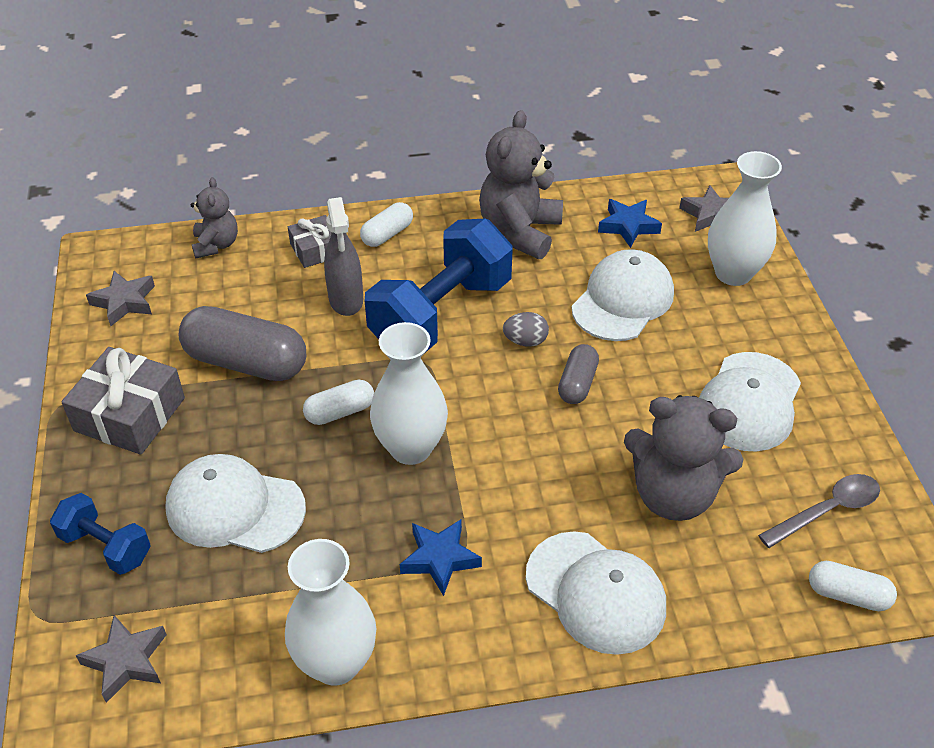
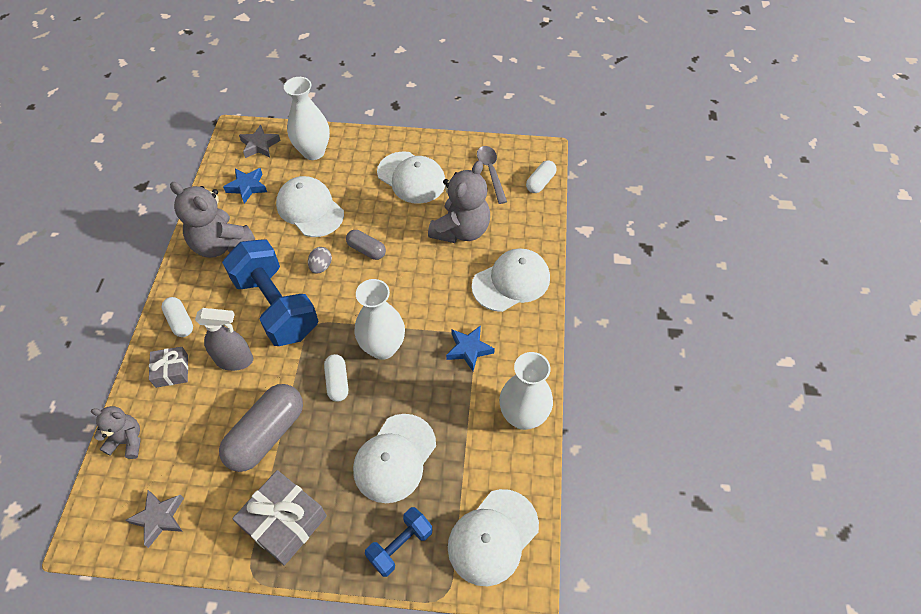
camera: 75 degrees left, 10 degrees up
grey star [75,615,167,703] -> white cap [448,489,539,586]

